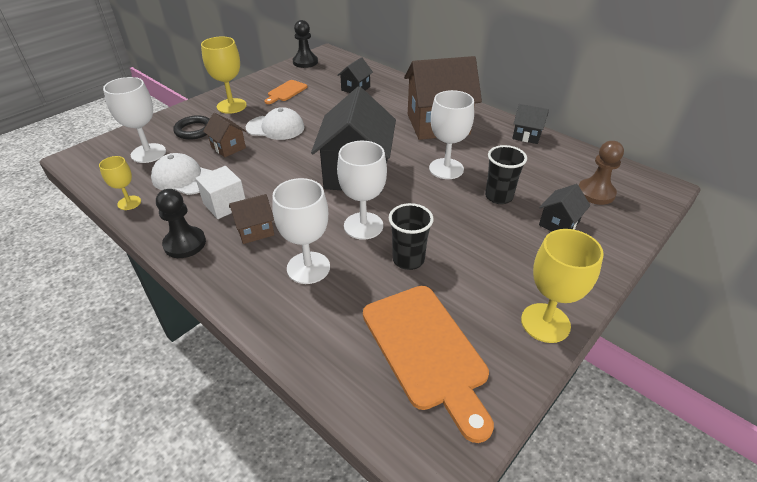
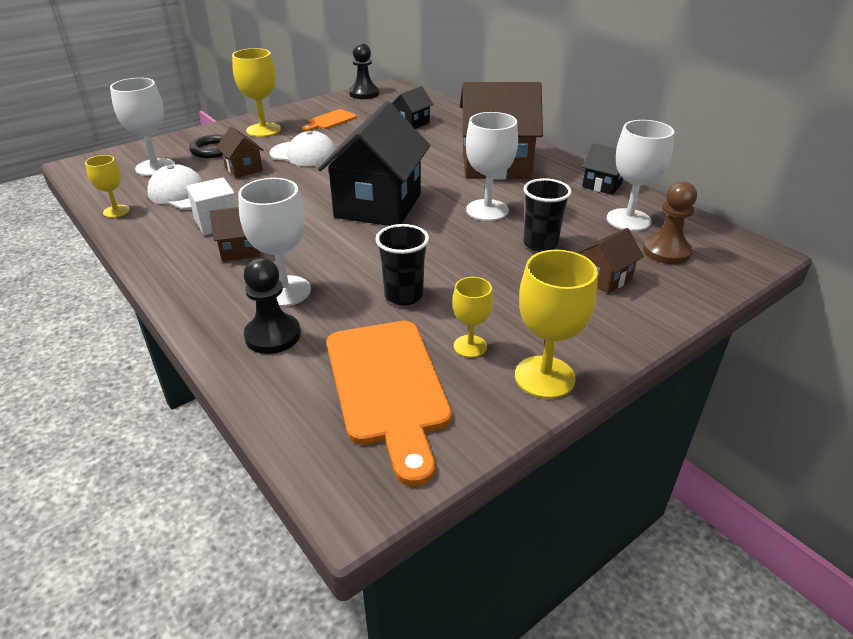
camera: 10 degrees right, 5 degrees down
black pawn [156,189,206,258] -> black pawn moved to [244,258,301,354]
white goblet [337,141,387,240] -> white goblet moved to [607,120,674,231]
black house [539,184,590,231] -> brown house [577,228,644,294]
none -> yellow goblet [453,277,493,358]

